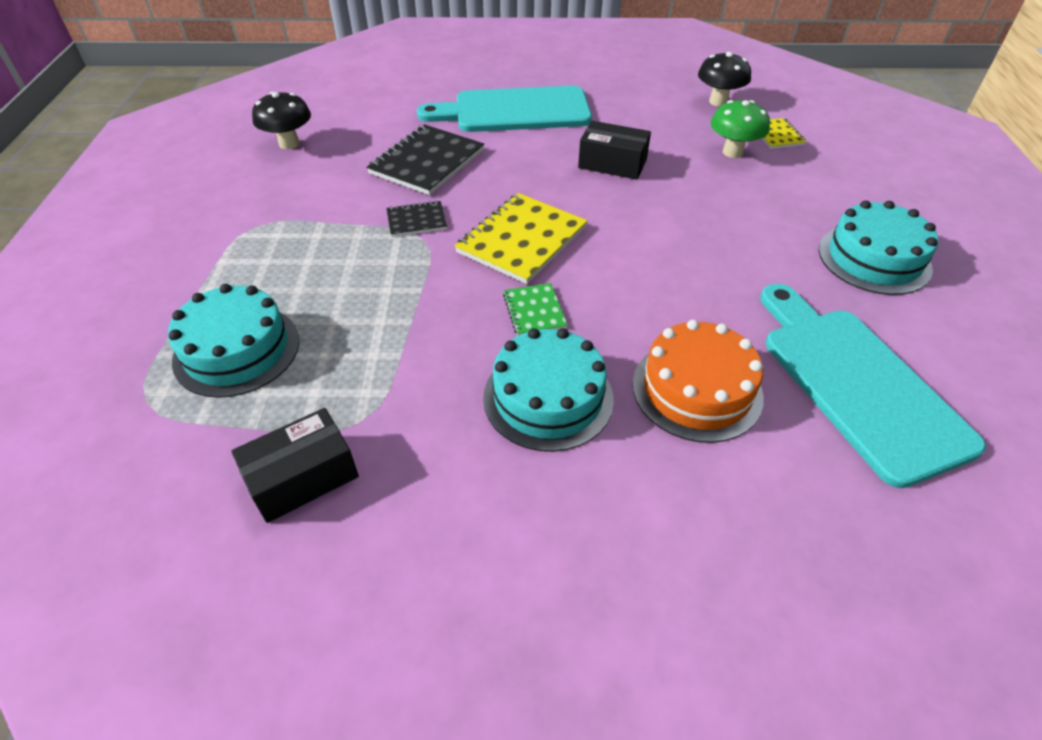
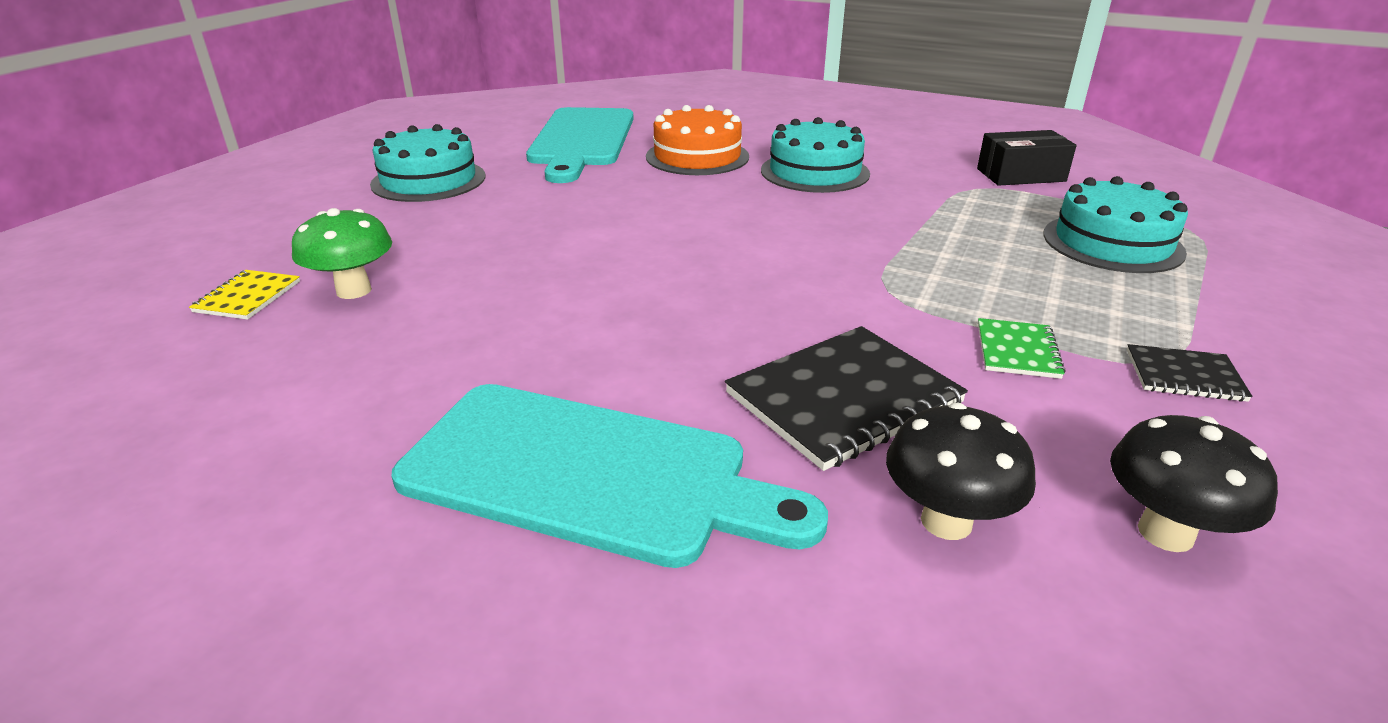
camera: 155 degrees left, 15 degrees down
black notebook [386,201,447,237] -> black notebook moved to [1127,344,1252,402]
yellow notebook [455,193,587,284] -> none
green notebook [503,283,567,336] -> green notebook moved to [978,318,1066,379]
black box [578,121,651,180] -> none
black mushroom [698,52,751,106] -> black mushroom moved to [886,402,1036,540]

